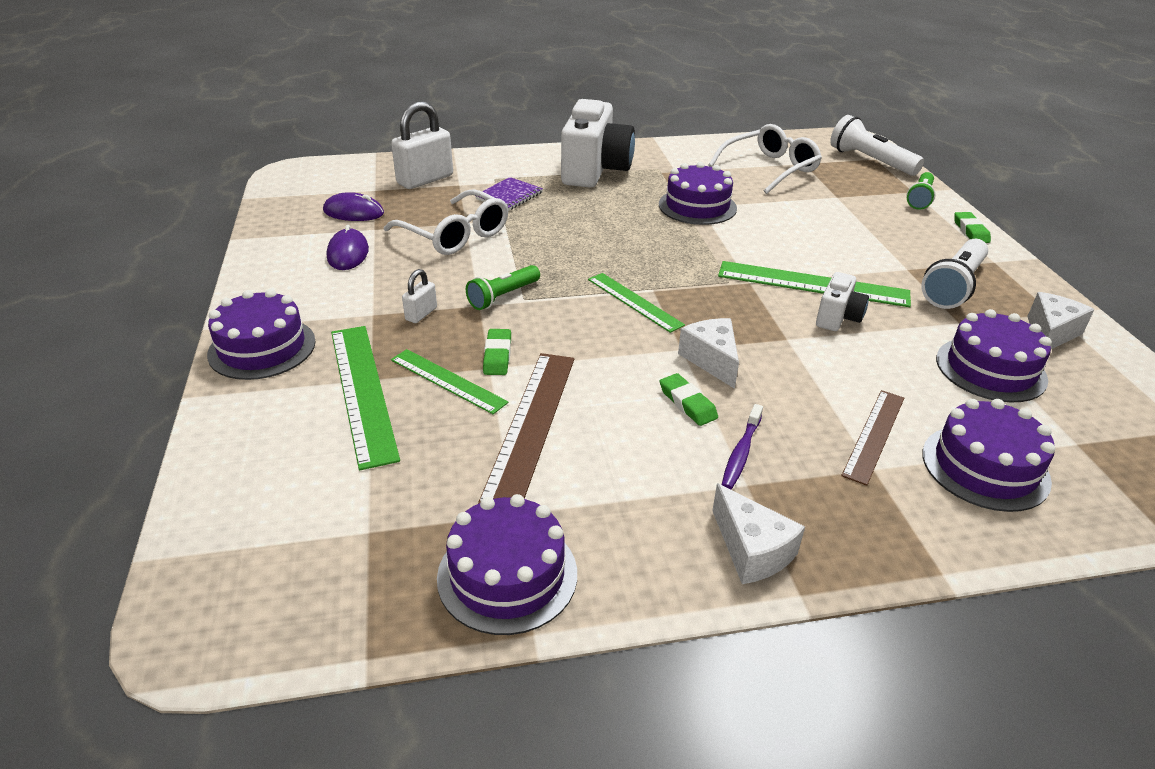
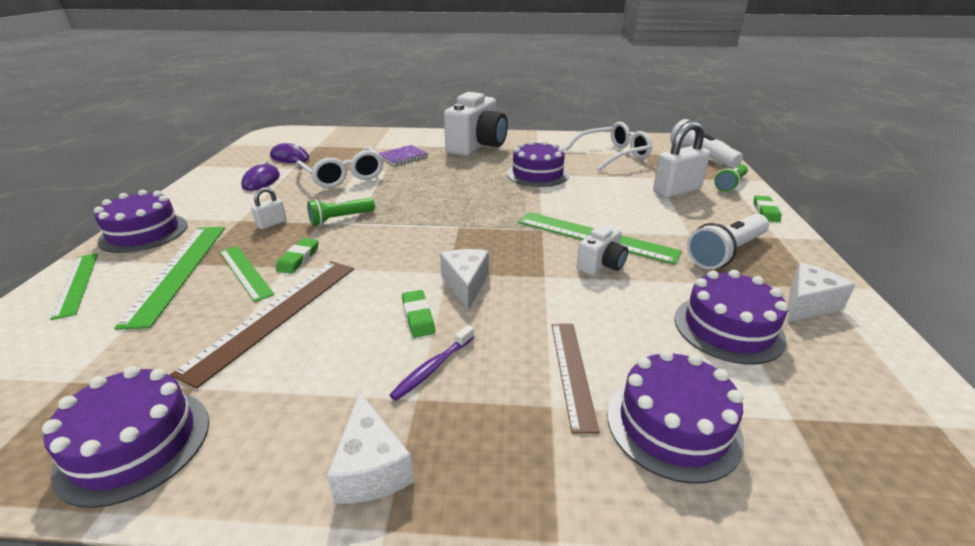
camera: 15 degrees right, 5 degrees down
white padlock [391,101,453,189] -> white padlock moved to [653,121,710,198]
green ruler [588,273,685,333] -> green ruler moved to [50,253,98,320]
brown ruler [841,390,904,486] -> brown ruler turned 45 degrees counterclockwise [552,324,600,434]

